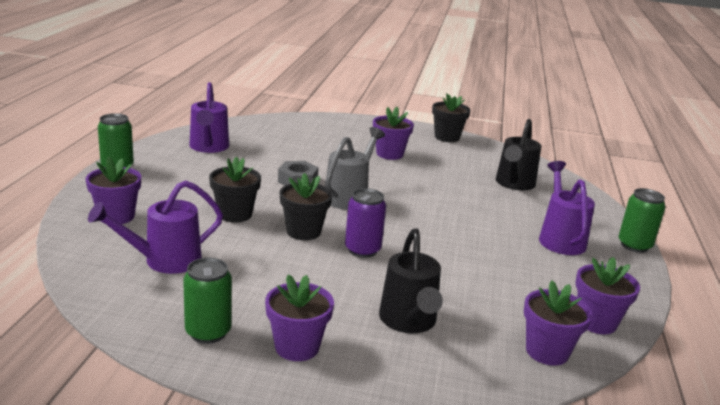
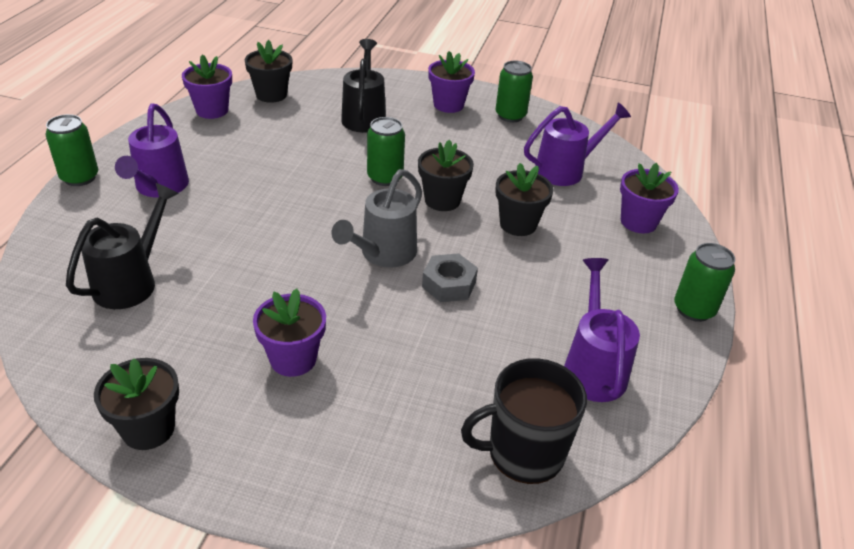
camera: 175 degrees left, 15 degrees up
purple can [345,188,386,258] -> green can [367,117,405,186]
purple flower pot [524,280,592,366] -> black flower pot [245,40,292,103]
none -> black mug [461,358,587,484]

